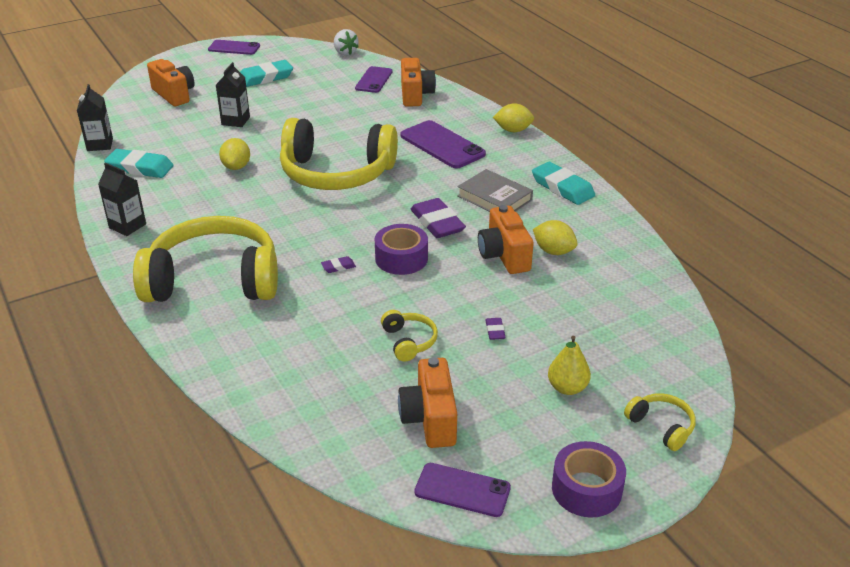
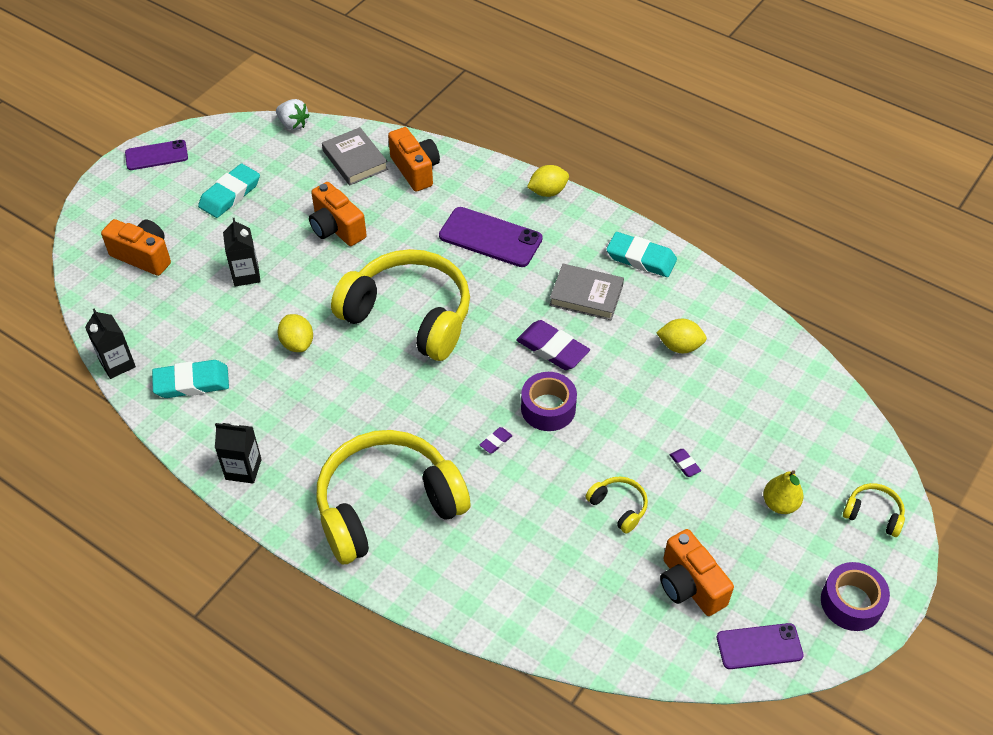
camera: 25 degrees left, 15 degrees up
yellow headphones [280,118,398,190] -> yellow headphones turned 135 degrees counterclockwise [331,249,470,361]
purple phone [355,66,393,93] -> grey book [322,127,388,185]
orange camera [478,205,534,274] -> orange camera moved to [309,182,367,246]

